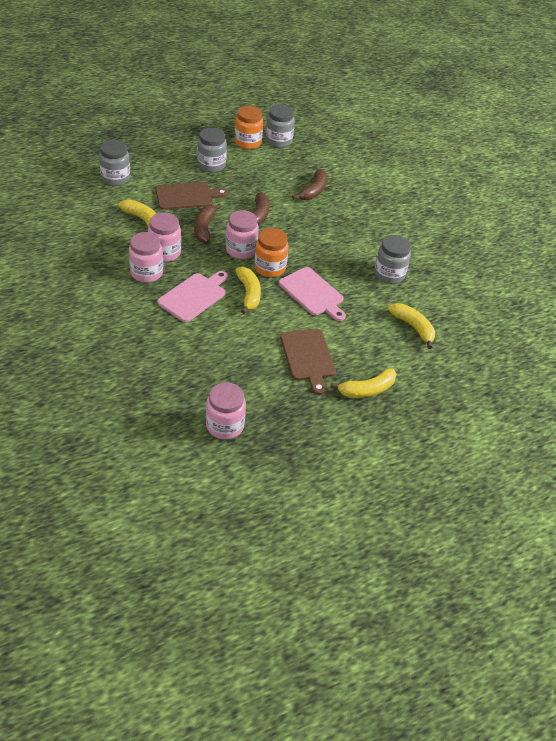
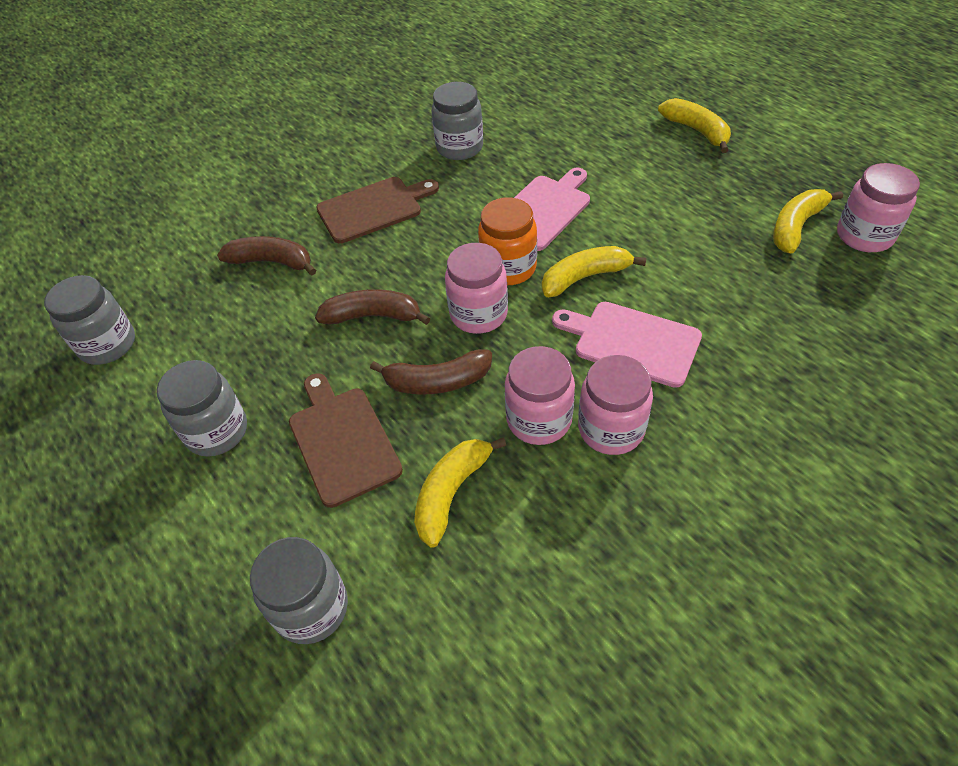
camera: 95 degrees left, 5 degrees up
orange jar [235,106,263,149] -> none
brown cutting board [280,329,336,395] -> brown cutting board moved to [316,177,439,244]
yellow banana [388,303,435,349] -> yellow banana moved to [773,189,843,254]

